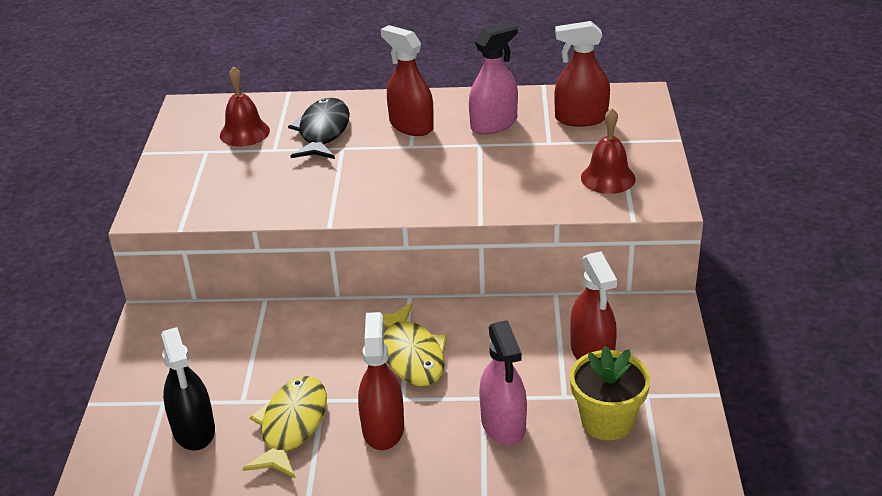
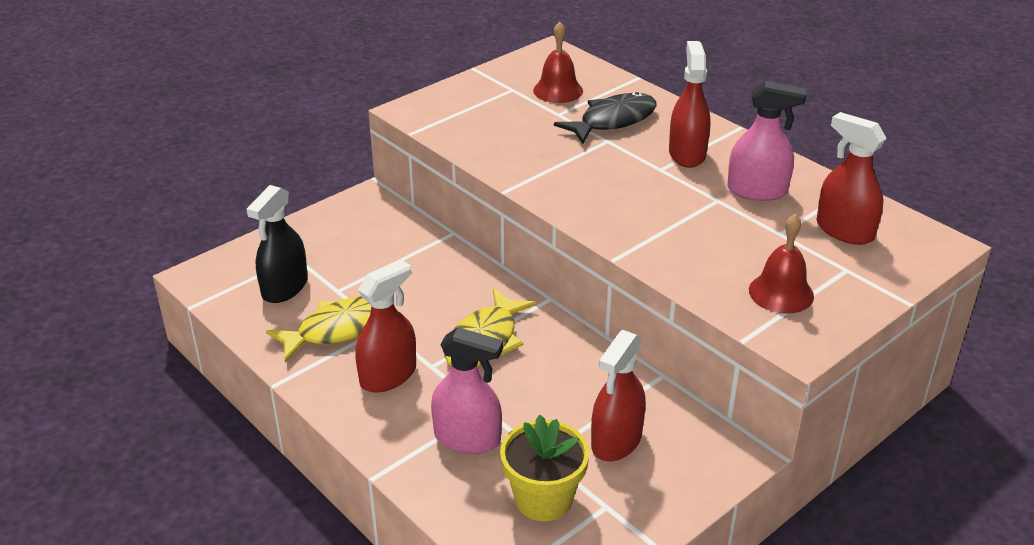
camera: 45 degrees right, 0 degrees up
pink spray bottle [479,320,527,445] -> pink spray bottle turned 105 degrees counterclockwise [431,327,503,454]

